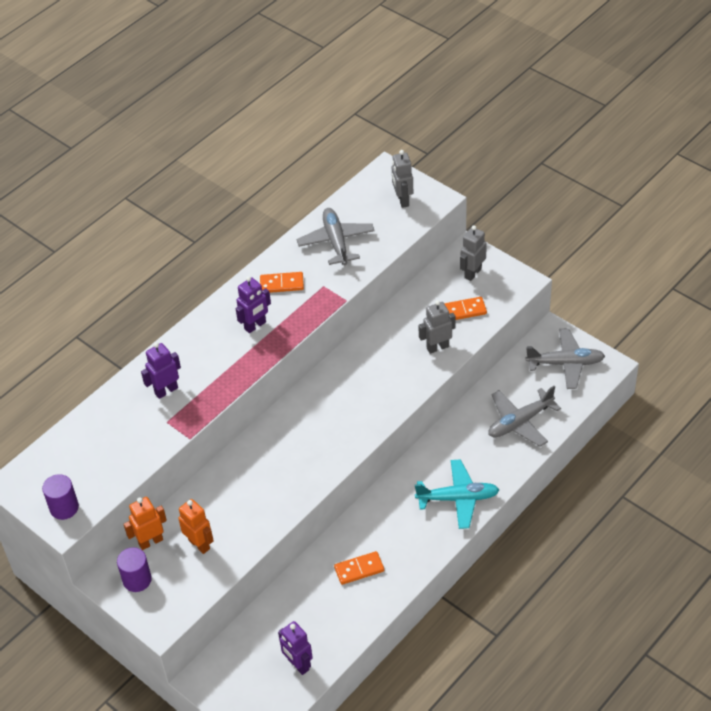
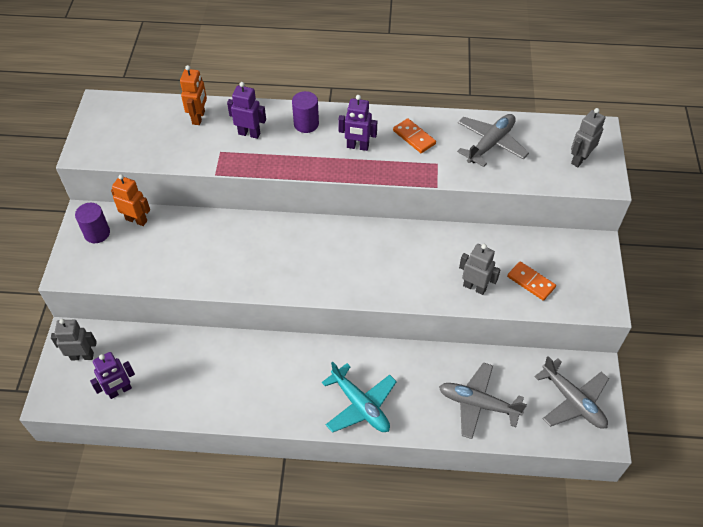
camera: 50 degrees right, 5 degrees up
purple cylinder [42,474,79,520] -> purple cylinder moved to [292,91,319,133]
orange robot [178,499,214,554] -> orange robot moved to [180,65,207,125]
purple robot [278,621,313,675] -> purple robot turned 135 degrees counterclockwise [90,352,135,399]
orange domino [334,551,384,585] -> none
grey robot [460,225,487,281] -> grey robot moved to [51,319,97,360]

